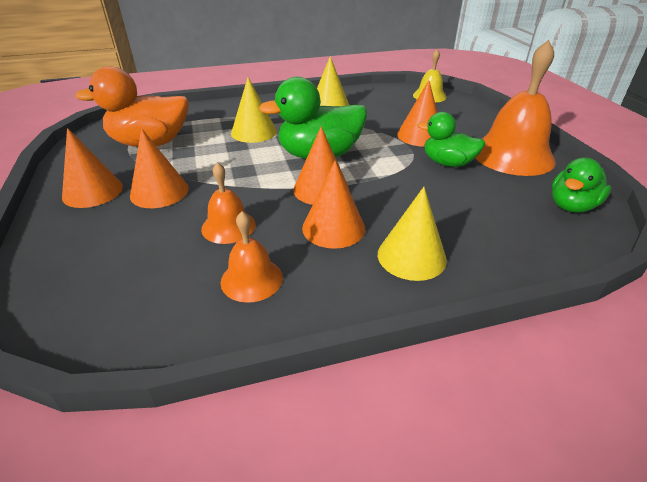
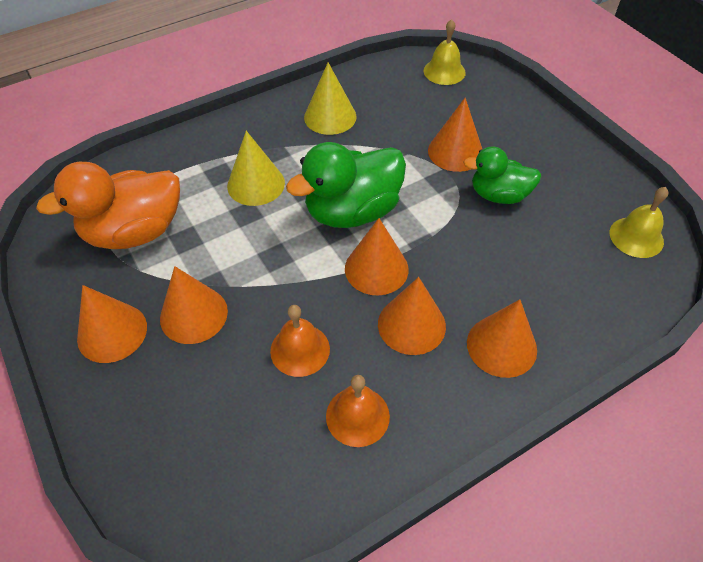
camera: 15 degrees left, 15 degrees up
yellow cone [378,187,447,281] -> orange cone [467,299,537,378]
orange bell [475,40,556,176] -> none
green duck [552,158,611,213] -> yellow bell [610,187,668,258]

